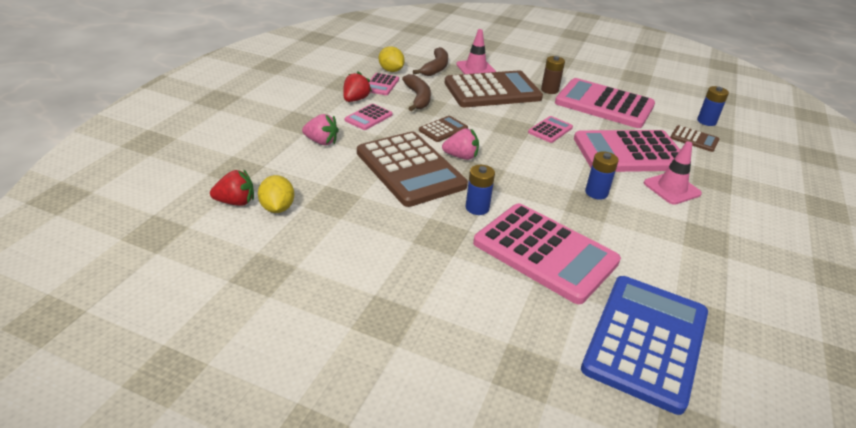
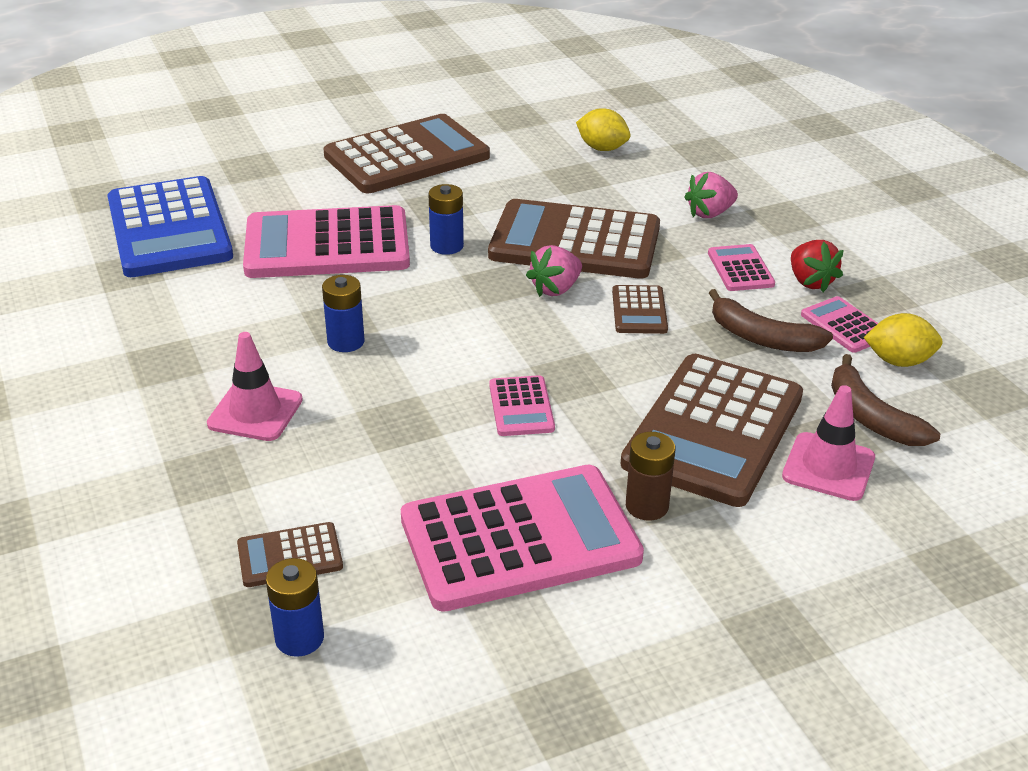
camera: 135 degrees right, 0 degrees up
red strawberry [210,170,254,206] -> none
pink calculator [574,130,680,172] -> none
none -> brown calculator [324,114,490,193]

